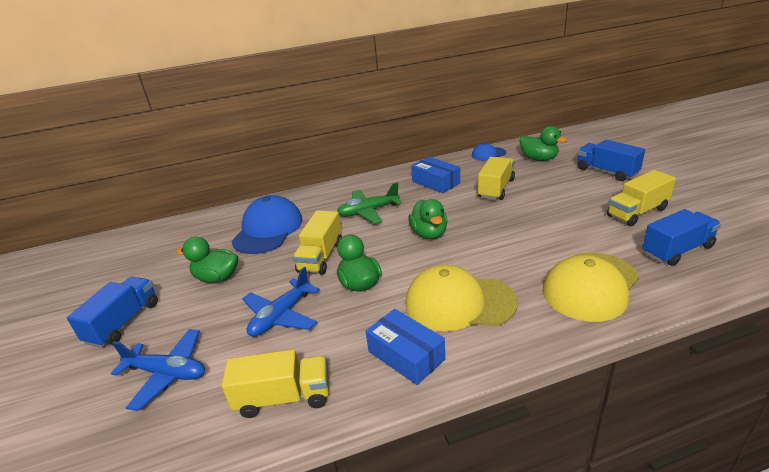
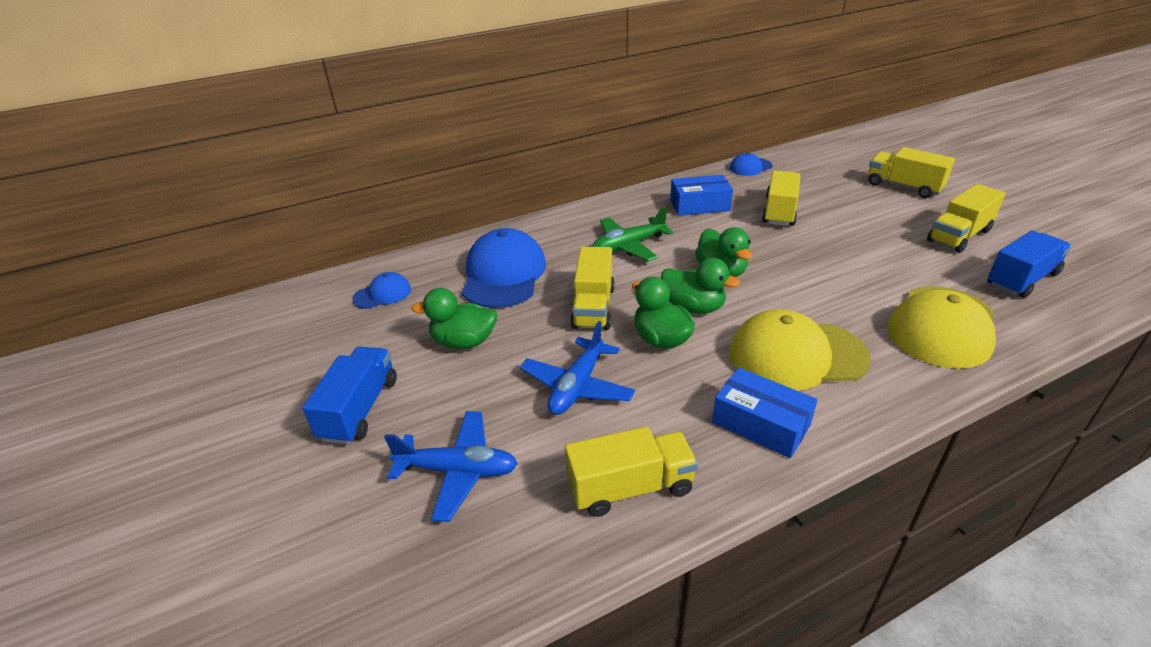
camera: 10 degrees left, 5 degrees up
blue box [411,157,460,193] -> blue box turned 45 degrees counterclockwise [670,174,733,216]
green duck [520,126,567,161] -> green duck moved to [661,258,741,314]
blue truck [577,140,645,181] -> yellow truck [868,147,955,198]
none -> blue cap [352,272,411,309]

